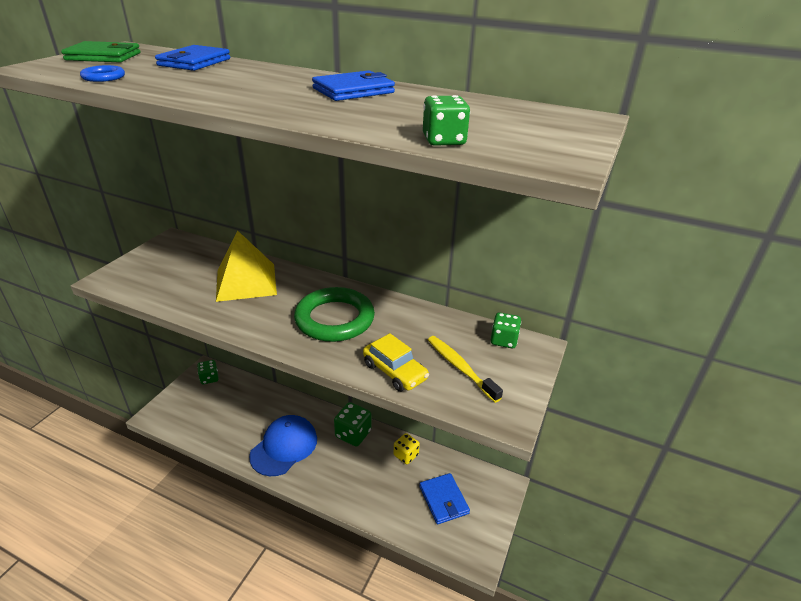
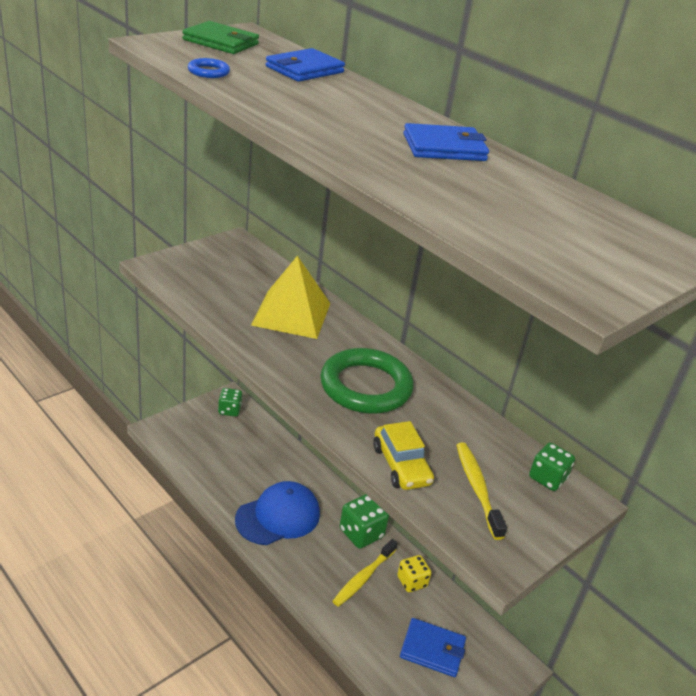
camera: 20 degrees right, 0 degrees up
blue wallet [419,473,470,524] -> blue wallet turned 75 degrees counterclockwise [400,618,466,677]
green dice [423,95,470,146] -> none
none -> yellow toothbrush [333,539,398,607]

